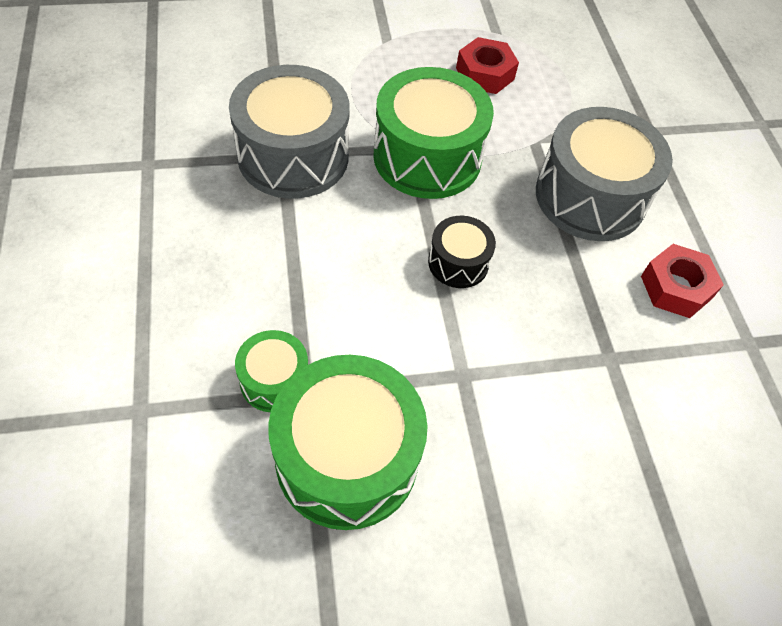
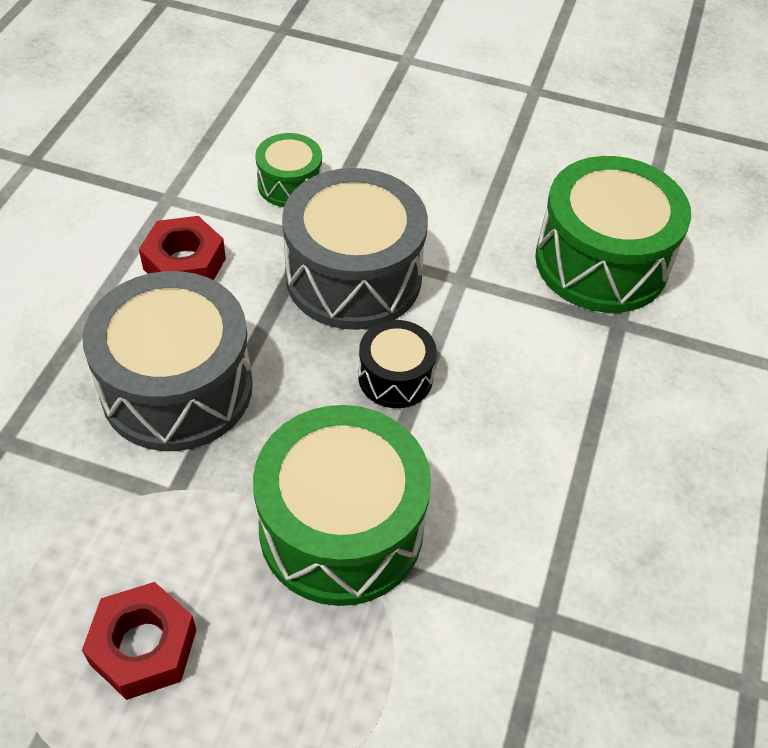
camera: 150 degrees left, 5 degrees down
grey drum [229,65,349,199] -> grey drum moved to [282,168,428,330]
green drum [235,330,308,412] -> green drum moved to [255,133,322,207]

